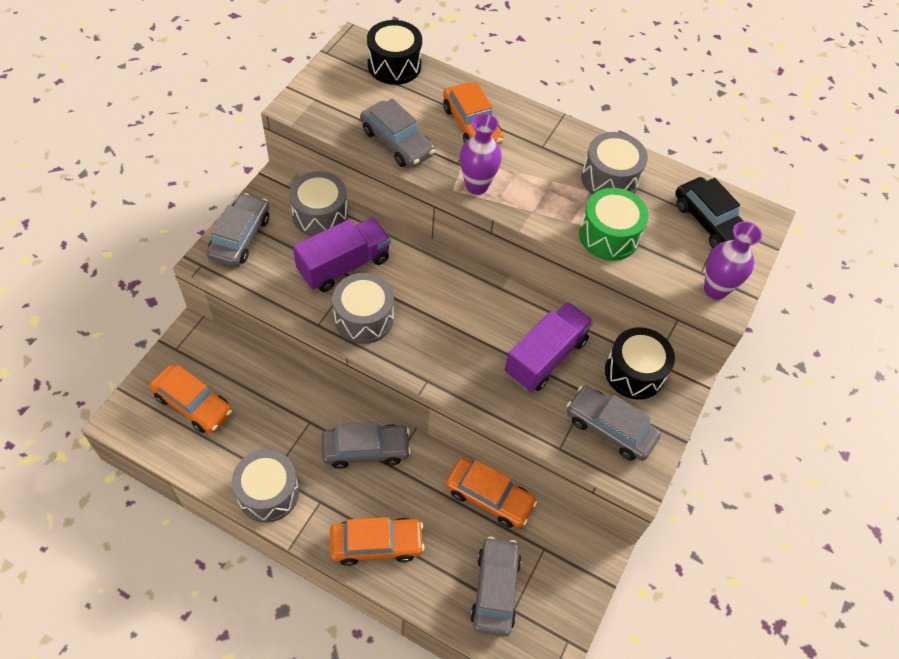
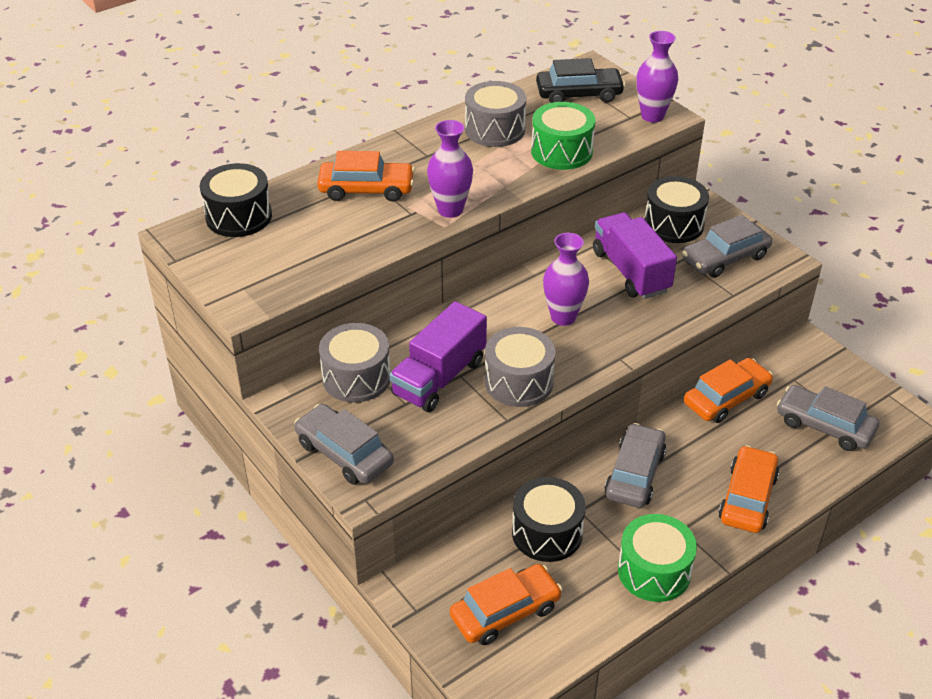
camera: 60 degrees left, 15 degrees down
grey drum [232,450,299,523] -> green drum [618,514,697,602]
purple truck [293,217,391,292] -> purple truck turned 135 degrees counterclockwise [390,301,487,412]
grey car [360,99,435,167] -> none
none -> black drum [512,477,586,562]
none -> purple vase [543,233,589,326]

